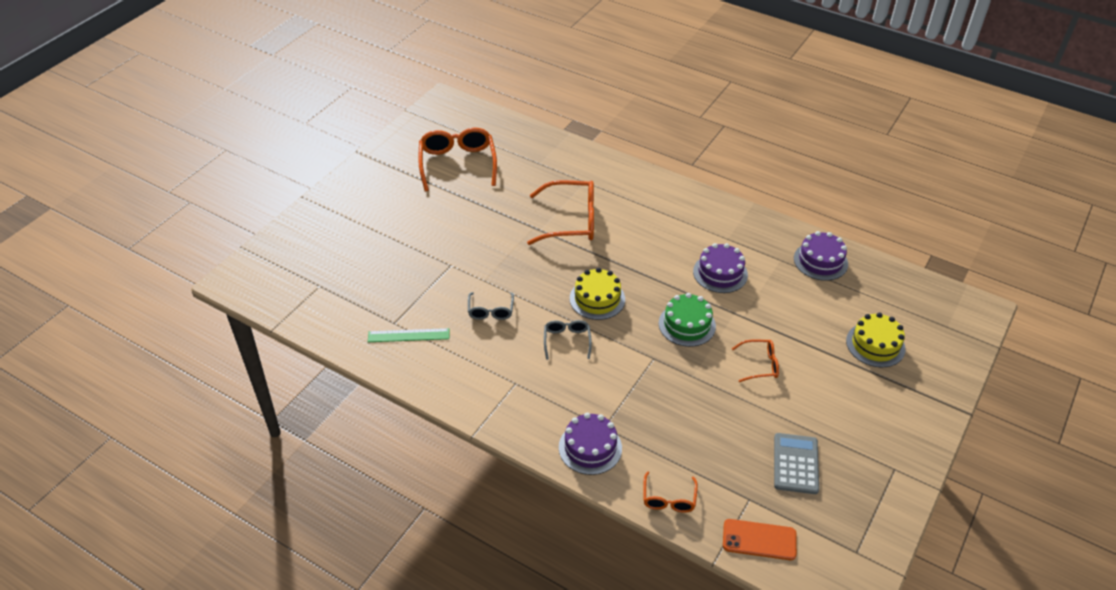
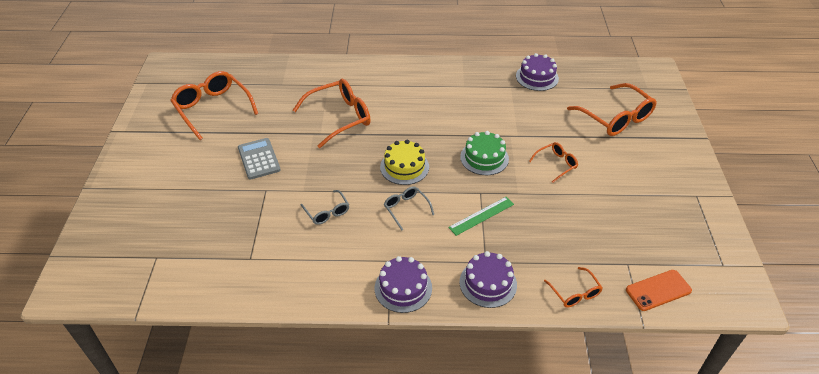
camera: 30 degrees left, 0 degrees up
green ruler [368,328,450,342] -> green ruler moved to [448,197,514,236]
purple cake [693,243,748,293] -> purple cake moved to [375,256,432,313]
grey calculator [774,433,819,494] -> grey calculator moved to [238,138,281,180]
yellow cake [846,312,906,367] -> orange glasses [567,83,657,136]

